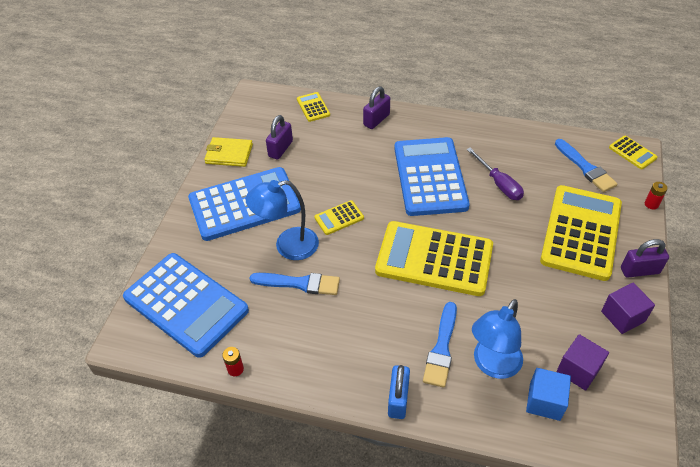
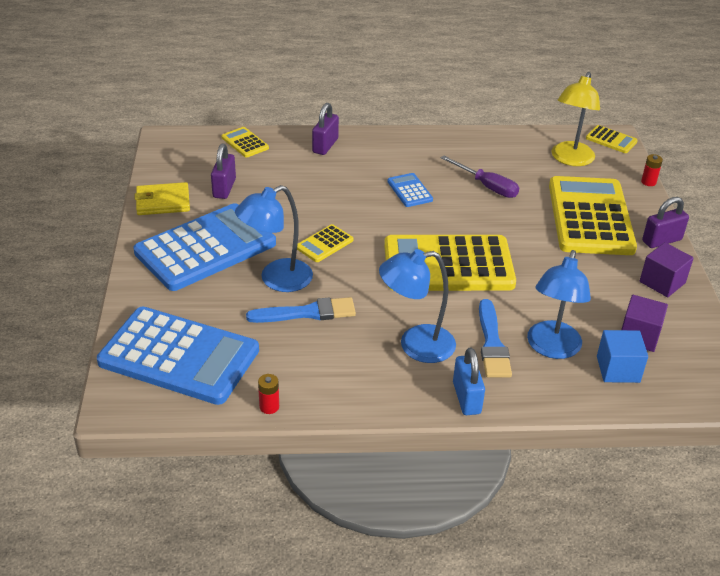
camera: 20 degrees left, 10 degrees down
blue calculator [394,137,470,216] -> blue calculator [387,173,433,207], size x0.43
blue brush [555,139,618,192] -> yellow lamp [552,72,600,166]
none -> blue lamp [379,249,456,363]

